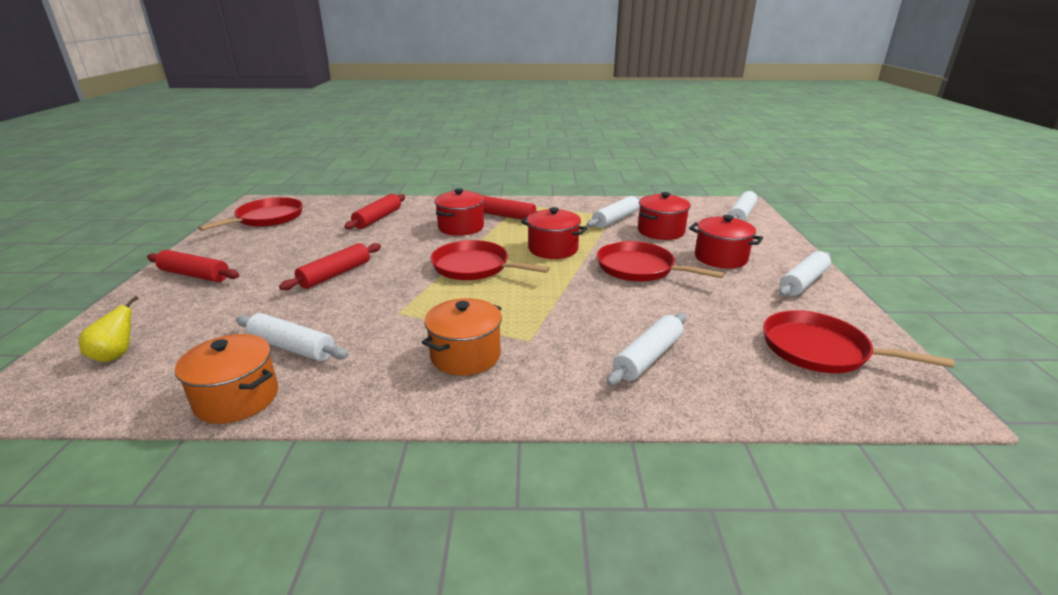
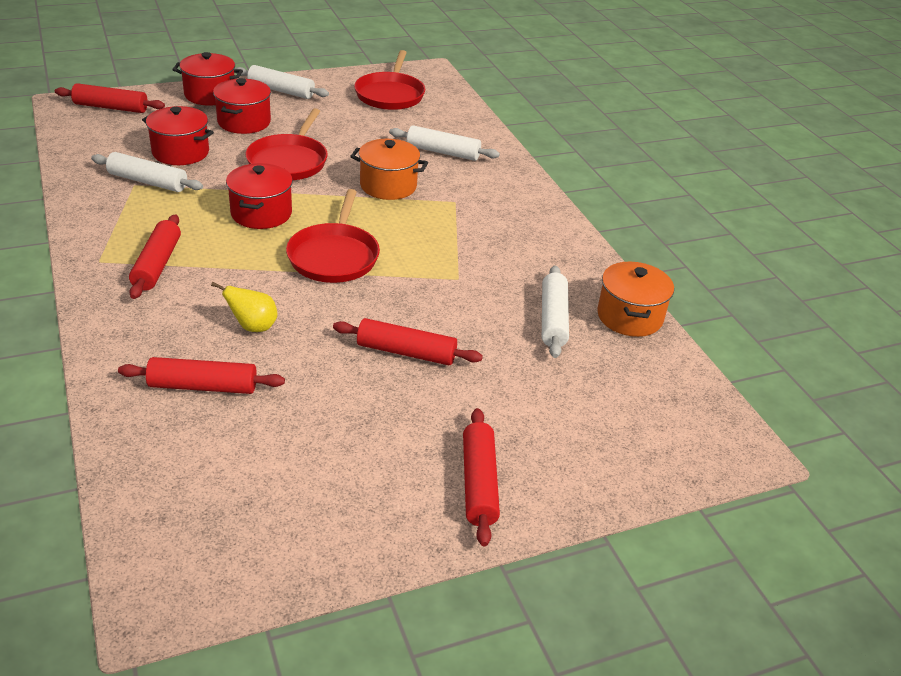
camera: 115 degrees left, 10 degrees up
yellow pear [79,296,139,362] -> yellow pear moved to [211,282,277,332]
red pan [198,197,303,231] -> none
orange pot [422,298,502,376] -> orange pot moved to [350,139,428,200]
red pot [434,188,484,236] -> red pot moved to [172,52,243,106]
white rolling pin [728,191,758,221] -> red rolling pin [55,83,165,113]

